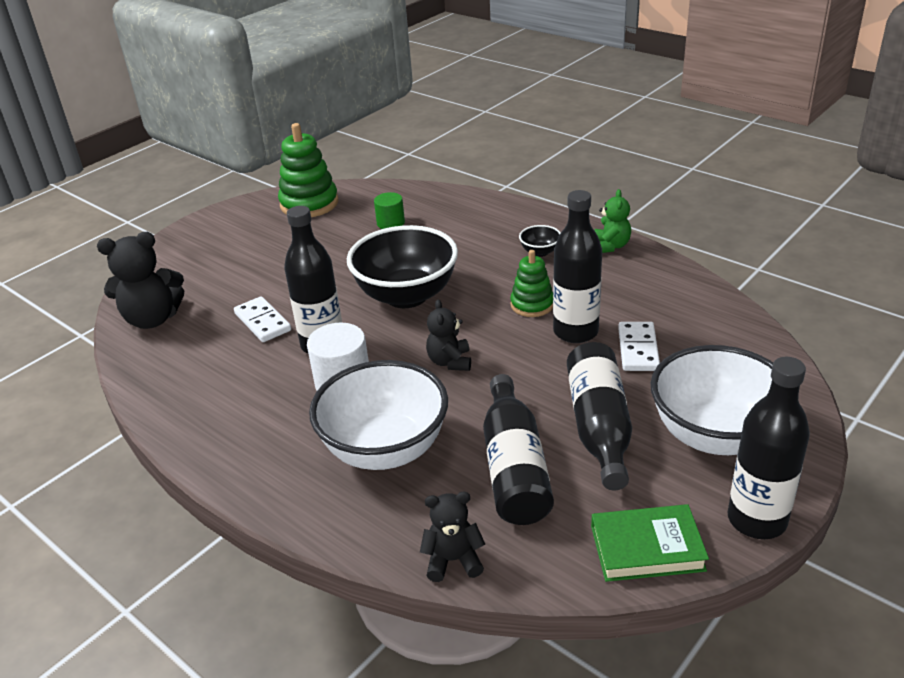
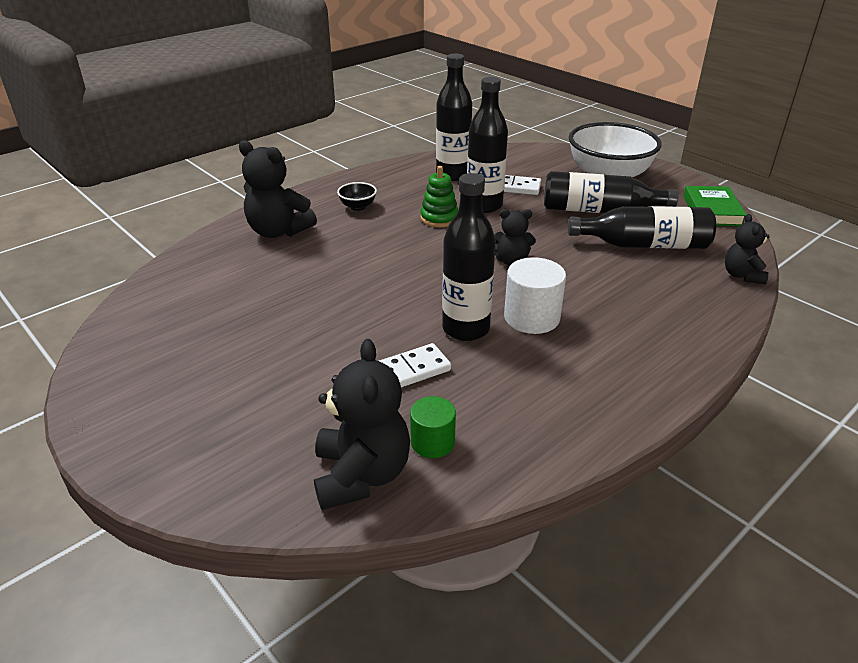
camera: 85 degrees left, 0 degrees up
green stacking toy [278,123,338,217] -> none
white bowl [309,360,448,470] -> none
black bowl [347,225,458,308] -> none
green cylinder [374,192,405,229] -> green cylinder moved to [410,396,456,458]
green teddy bear [594,189,631,253] -> none
black bottle [727,357,810,539] -> black bottle moved to [436,53,472,181]
none -> black teddy bear [239,140,317,238]

